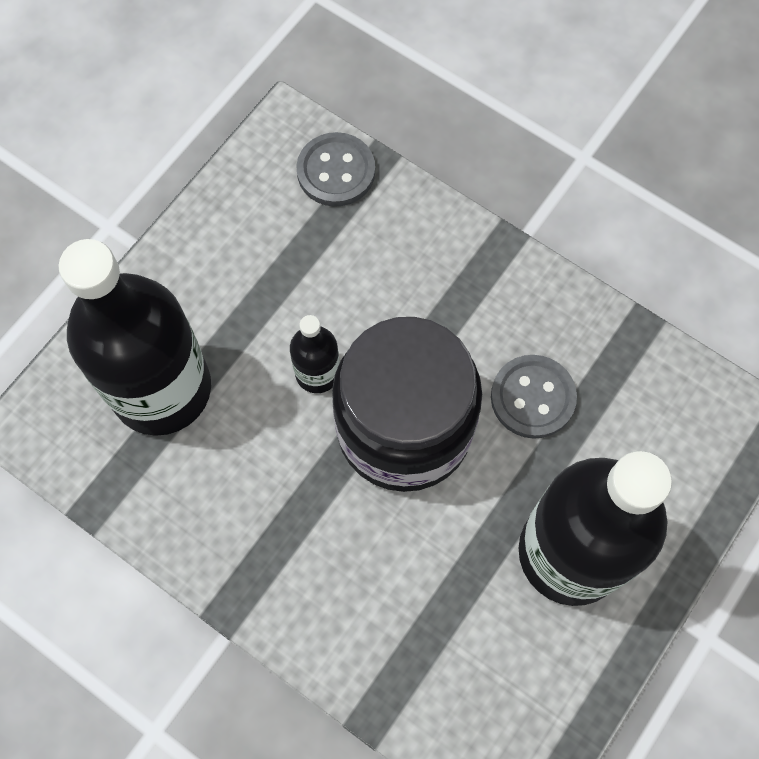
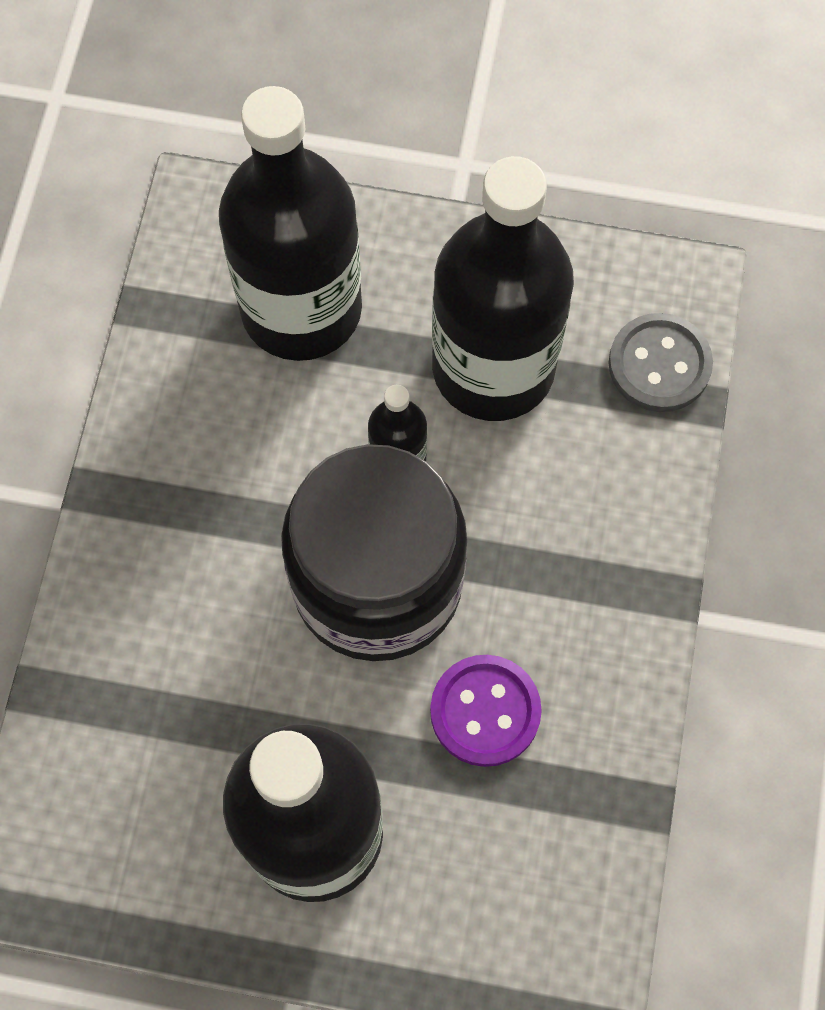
camera: 65 degrees right, 0 degrees up
grey button [491,355,577,439] -> purple button [430,655,542,767]
none -> black bottle [432,156,574,421]

